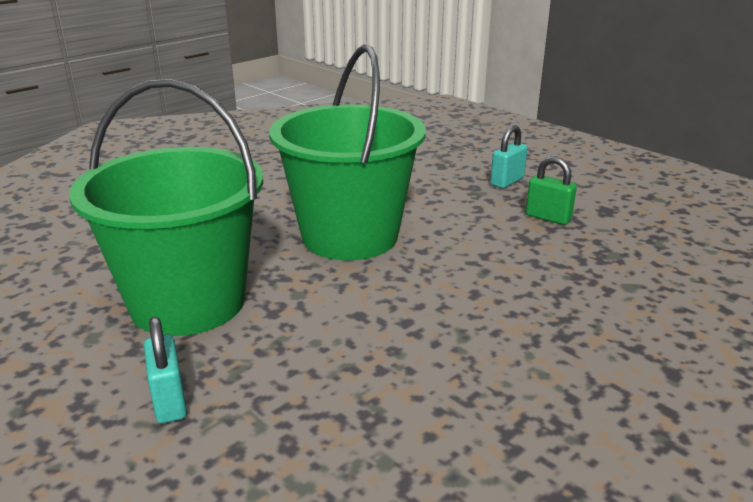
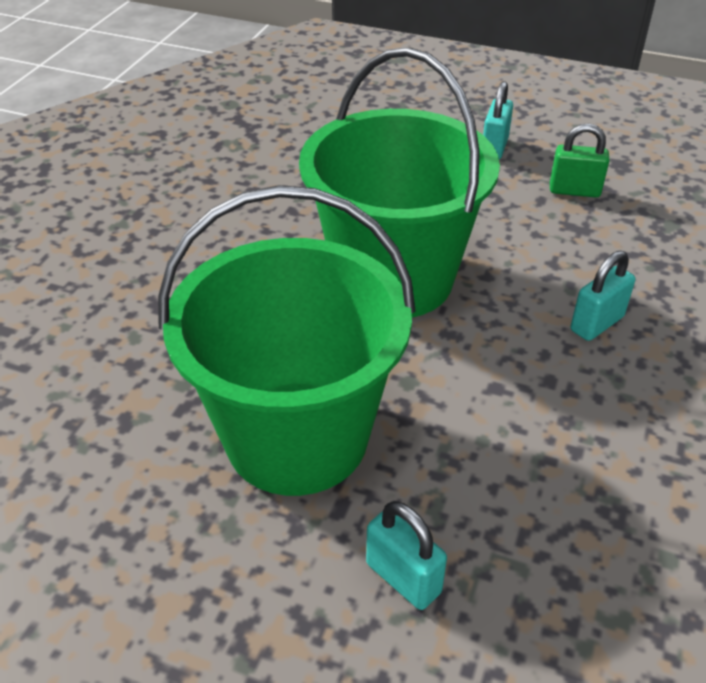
camera: 25 degrees left, 15 degrees up
none -> turquoise padlock [571,251,635,341]

